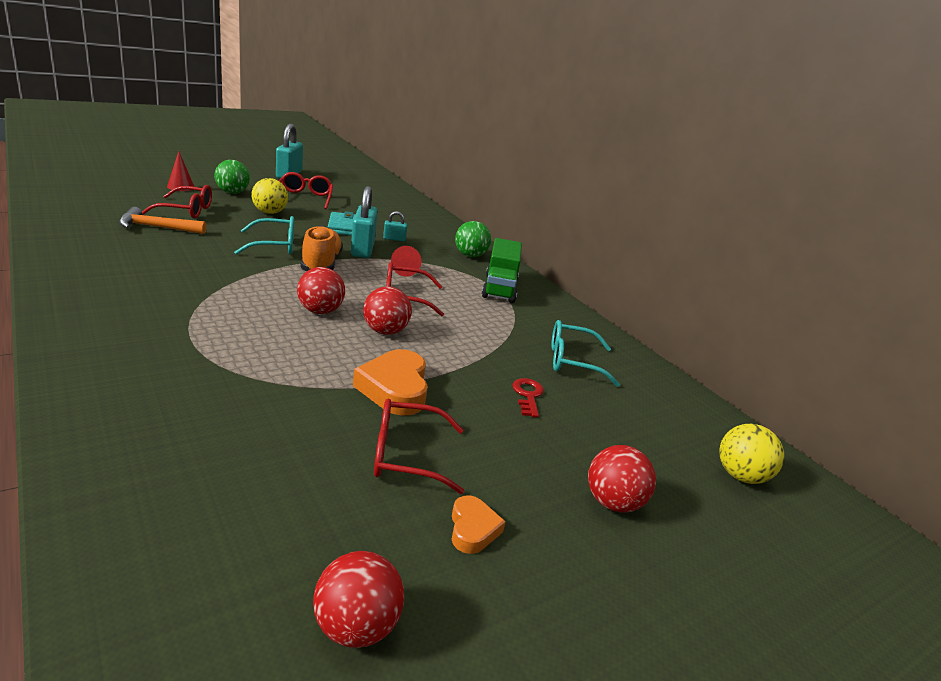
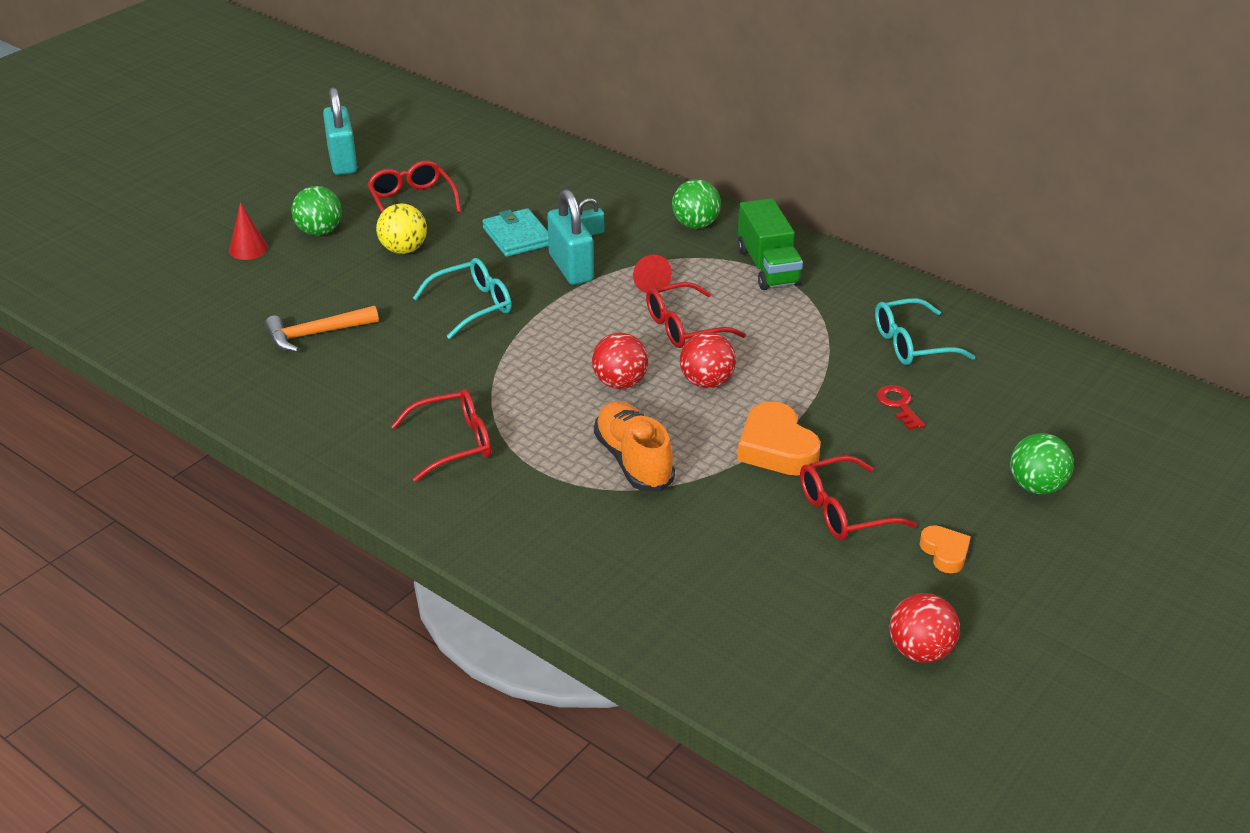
camera: 15 degrees left, 10 degrees up
red glasses [142,185,212,219] -> red glasses moved to [391,389,491,482]
orange shoe [300,225,343,271] -> orange shoe moved to [594,401,675,492]
red ball [588,445,656,513] -> green ball [1010,433,1074,494]
yellow ball [720,424,784,484] -> none

